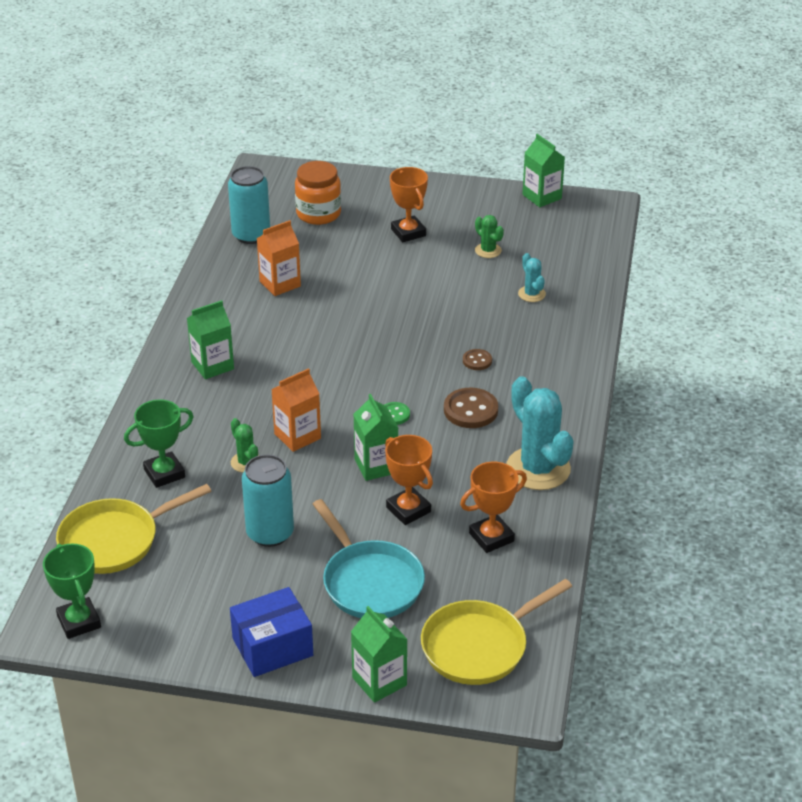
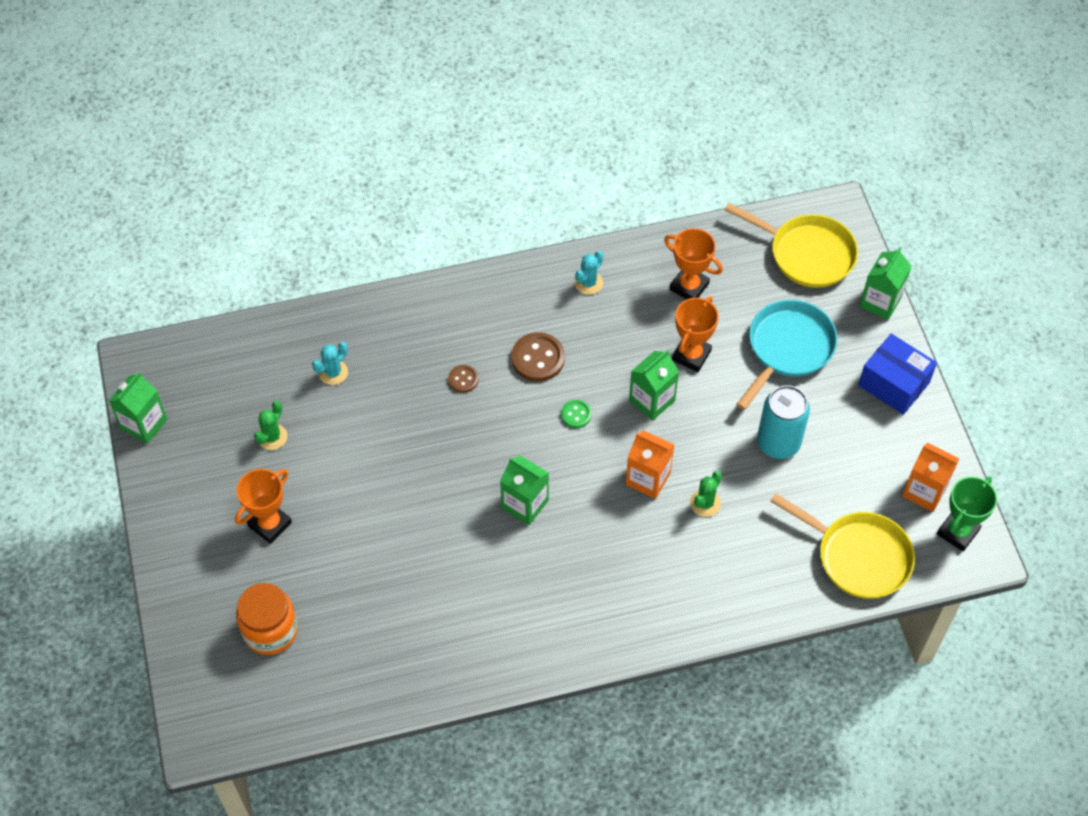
camera: 115 degrees left, 20 degrees up
green trophy [124,399,194,488] -> none
green carton [187,300,234,379] -> green carton moved to [500,455,549,525]
turquoise can [228,166,270,244] -> none
orange carton [257,220,301,296] -> orange carton moved to [902,443,959,512]
turquoise cactus [507,376,574,490] -> turquoise cactus [574,251,604,295], size x0.49

